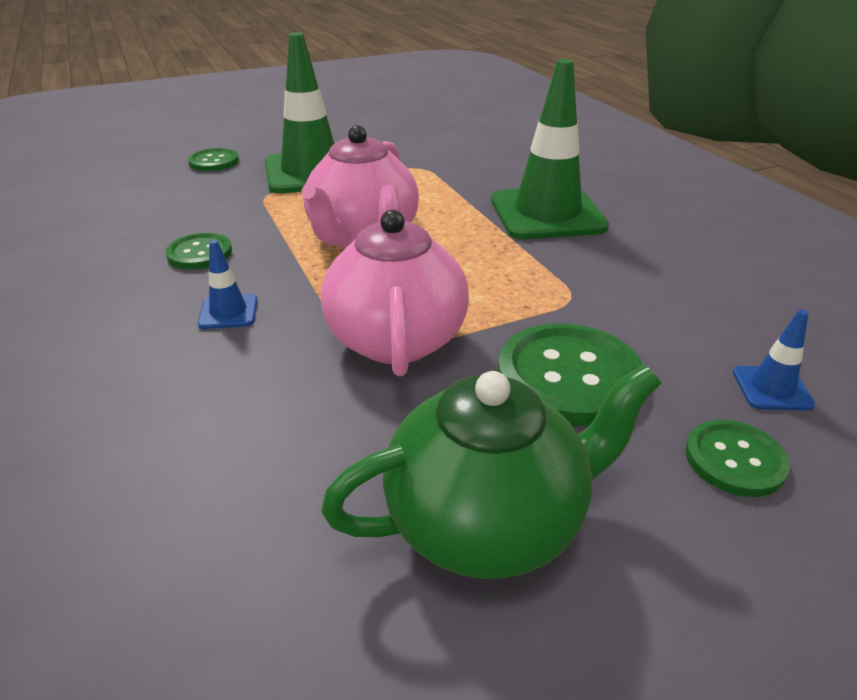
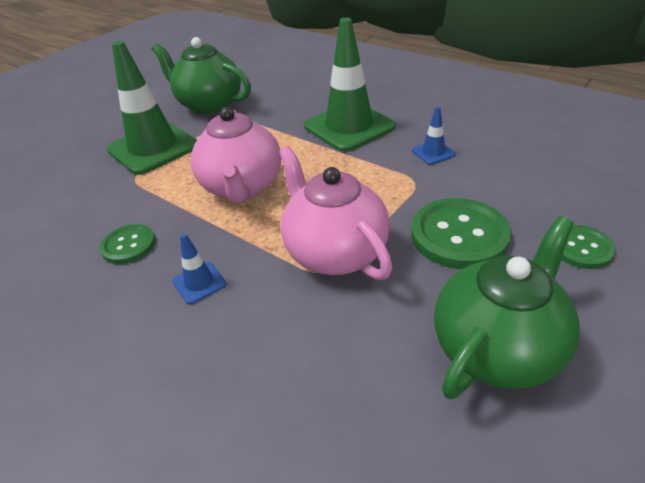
camera: 25 degrees left, 5 degrees up
green button [188,148,239,171] -> none
blue traffic cone [733,310,816,411] -> blue traffic cone moved to [412,107,456,165]
none -> green teapot [151,37,251,114]

